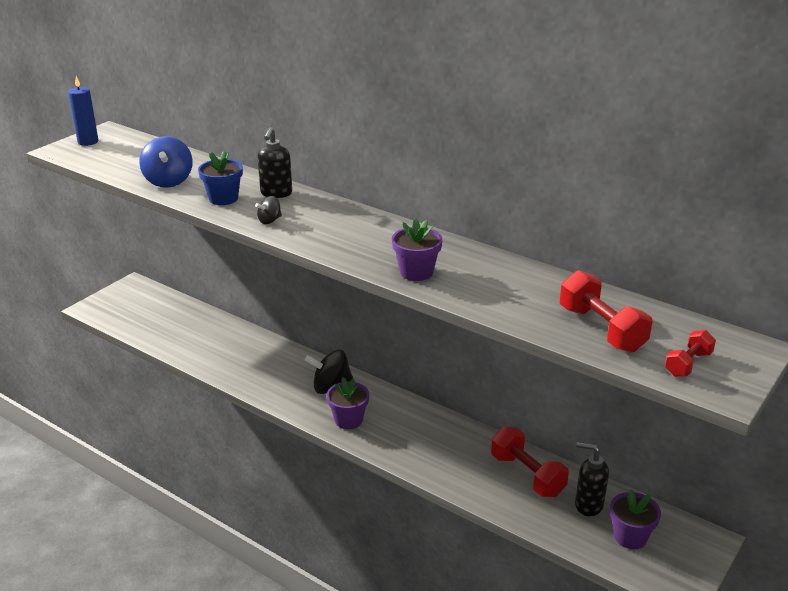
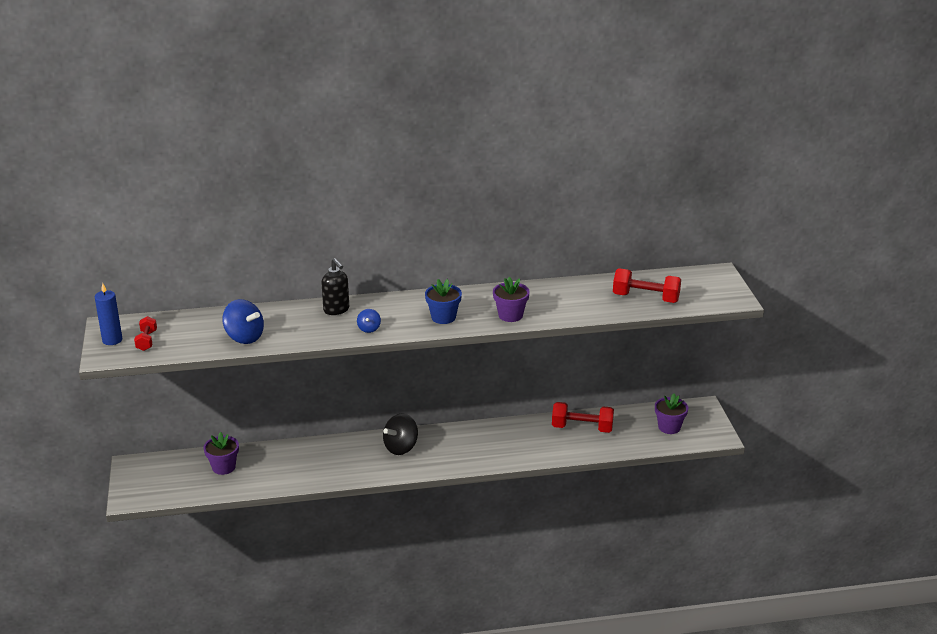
camera: 45 degrees left, 0 degrees up
blue flower pot [198,150,243,205] -> blue flower pot moved to [425,279,462,324]
black spinning top [255,196,282,224] -> blue spinning top [357,309,381,333]
purple flower pot [327,377,369,429] -> purple flower pot moved to [204,432,239,475]
black soap dispenser [575,442,609,516] -> none
red dumbbell [665,330,716,377] -> red dumbbell moved to [134,316,157,351]

